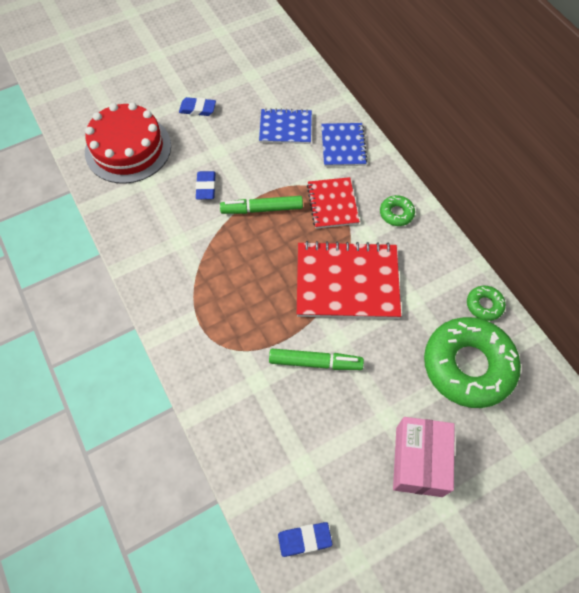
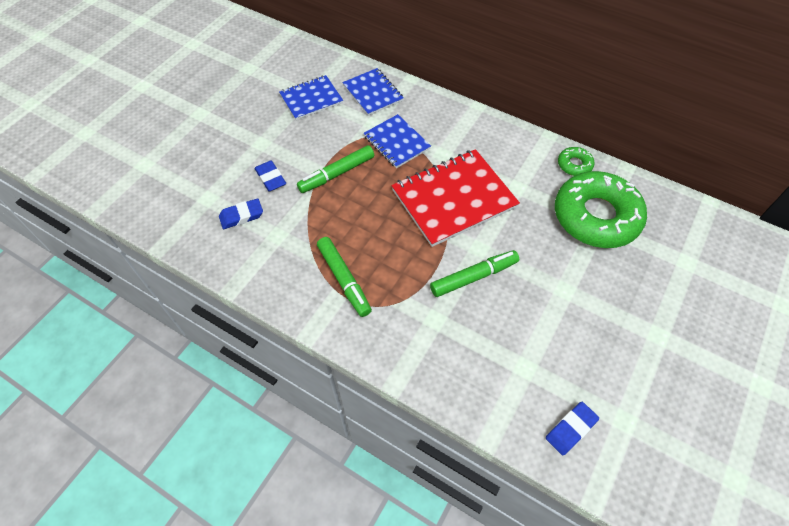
camera: 30 degrees left, 5 degrees down
red cake [85,102,171,184] -> none
blue eraser [179,97,216,116] -> blue eraser moved to [219,198,263,229]
red notebook [307,177,360,229] -> blue notebook [363,114,431,168]
green donut [380,195,415,226] -> none
pink box [393,417,455,497] -> none
none -> green marker [317,237,372,317]

